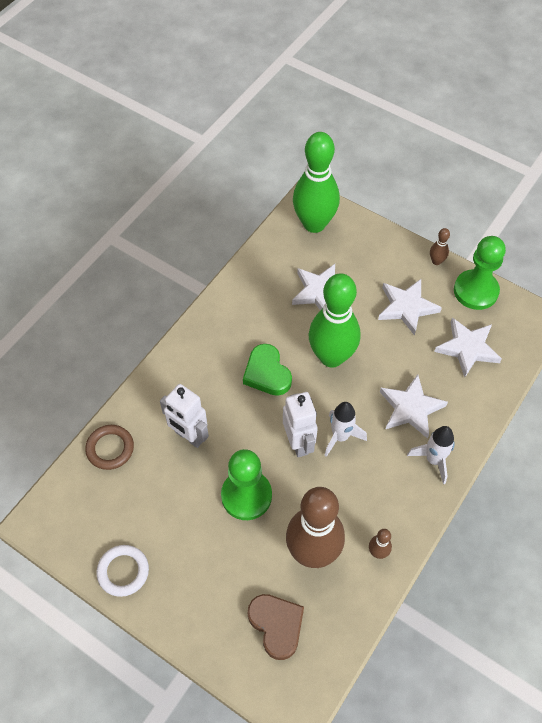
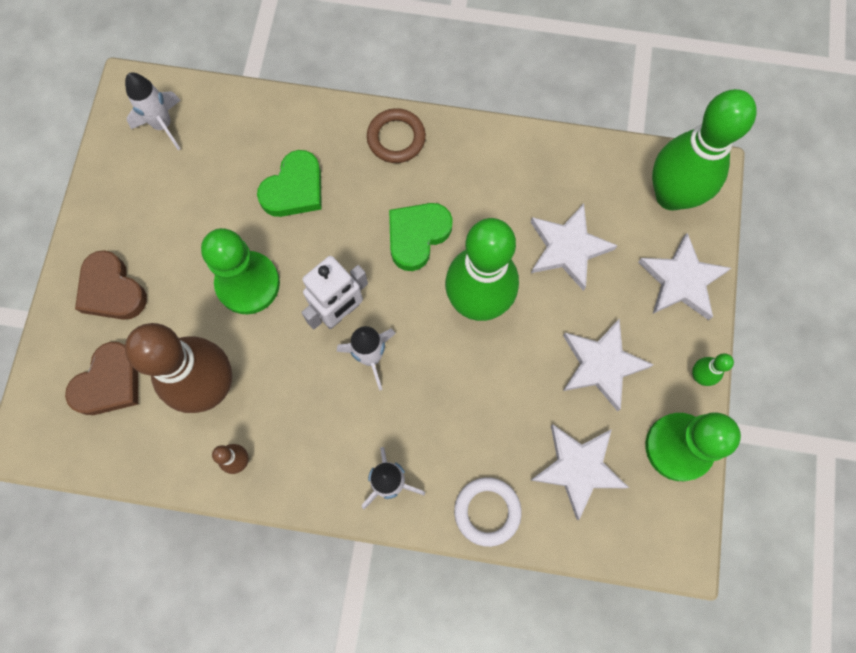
camera: 65 degrees right, 15 degrees up
brown ring [85,425,134,470] -> brown ring moved to [367,108,426,163]
white ring [97,545,149,597] -> white ring moved to [454,477,522,547]
white robot [160,384,209,448] -> green heart [257,150,322,217]
white star [380,374,448,439] -> white star moved to [638,233,731,320]
brown bowling pin [430,228,450,265] -> green bowling pin [692,353,734,386]
none -> brown heart [75,250,147,320]
none -> white rocket [125,72,181,150]

